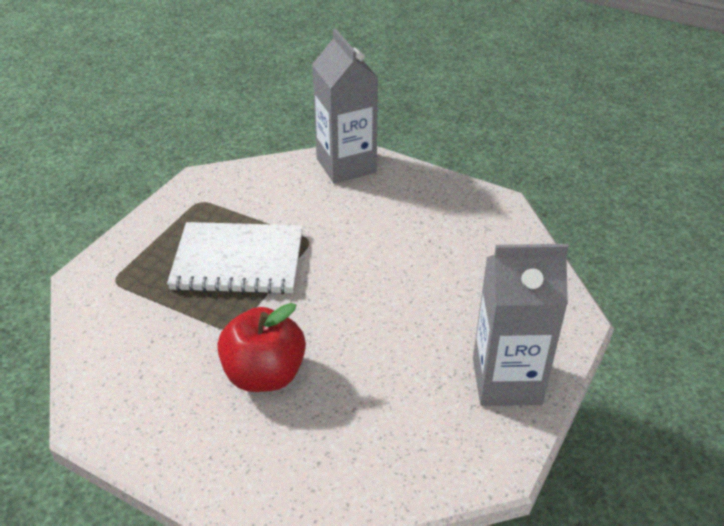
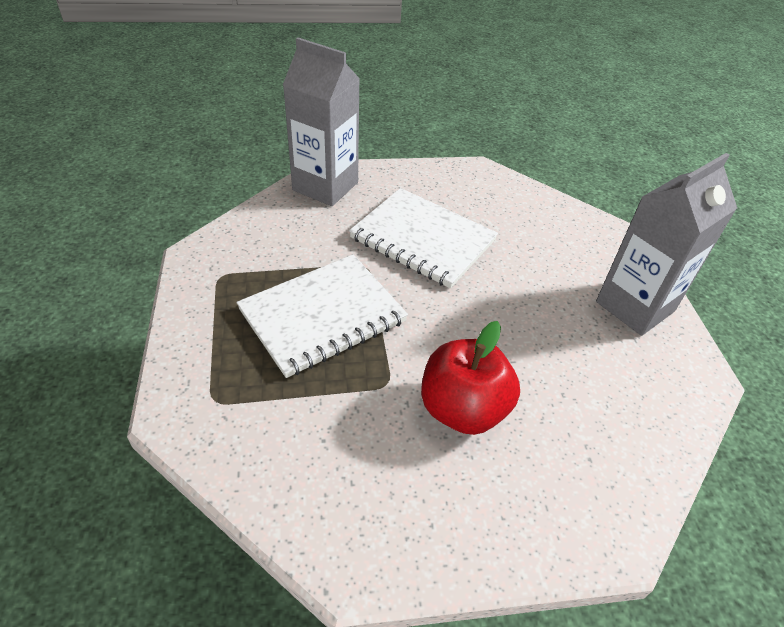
camera: 40 degrees left, 5 degrees up
none -> white notebook [349,188,498,288]

